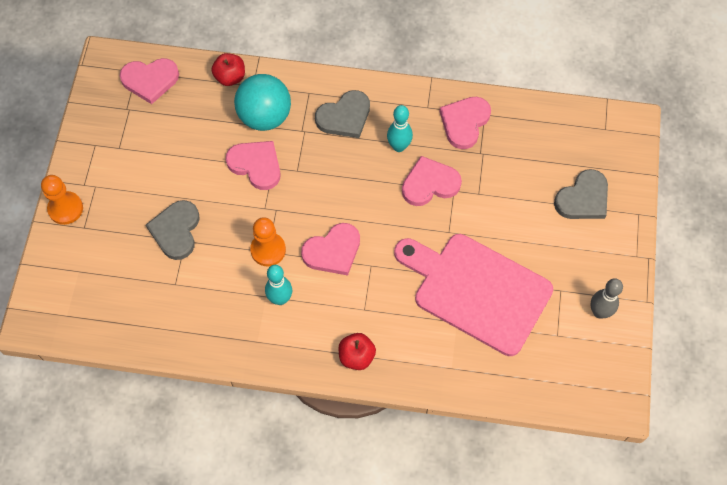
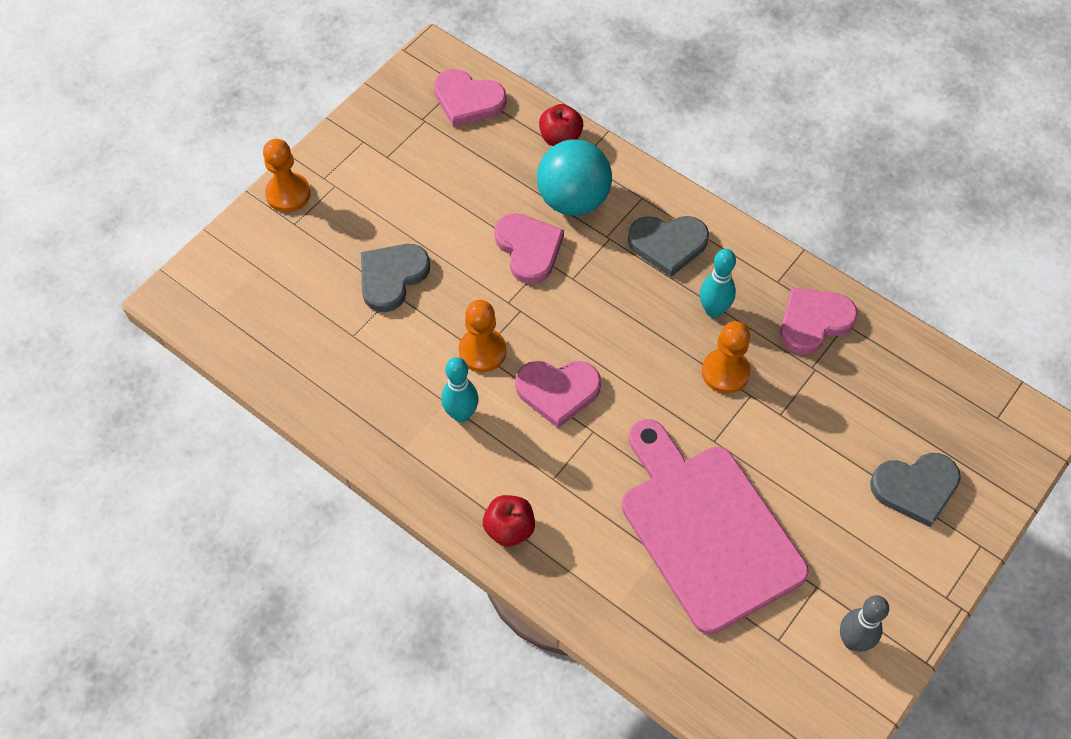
camera: 30 degrees right, 5 degrees down
pink heart [402,156,462,206] -> orange pawn [702,321,751,394]

